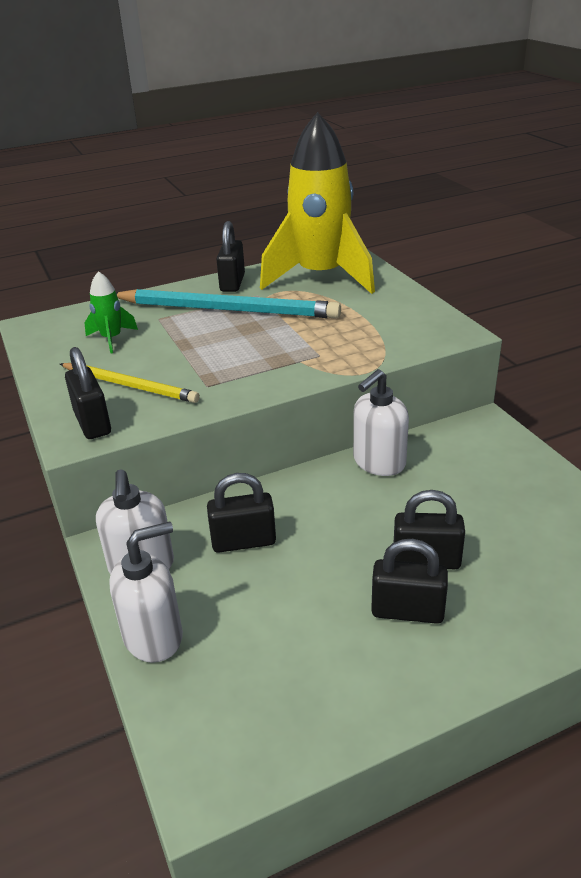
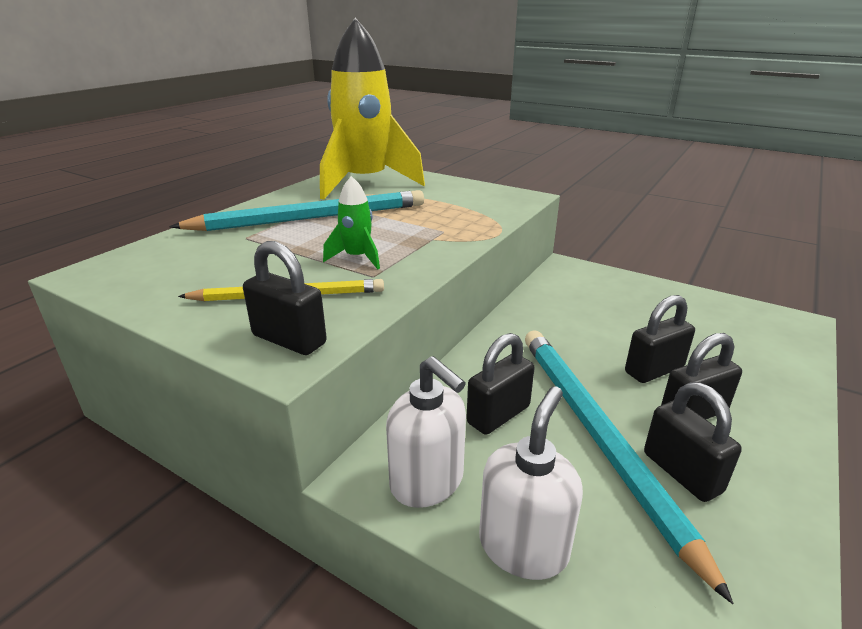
camera: 35 degrees left, 5 degrees down
green rocket [85,271,138,354] -> green rocket moved to [323,176,380,269]
black padlock [216,221,245,292] -> black padlock moved to [644,382,742,502]
white soap dispenser [353,369,409,476] -> none
none -> turquoise pencil [525,330,734,604]

